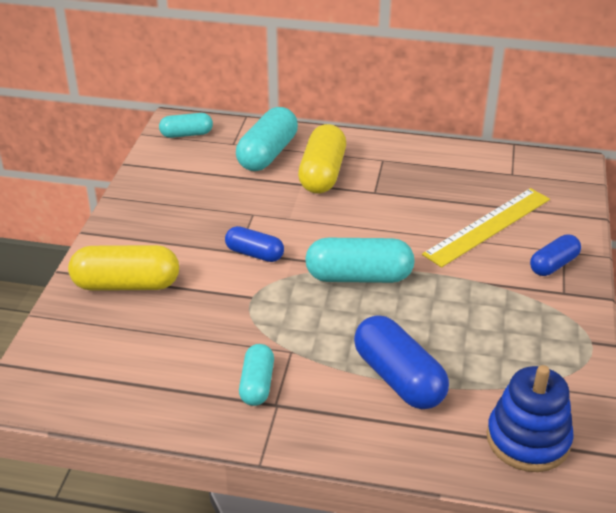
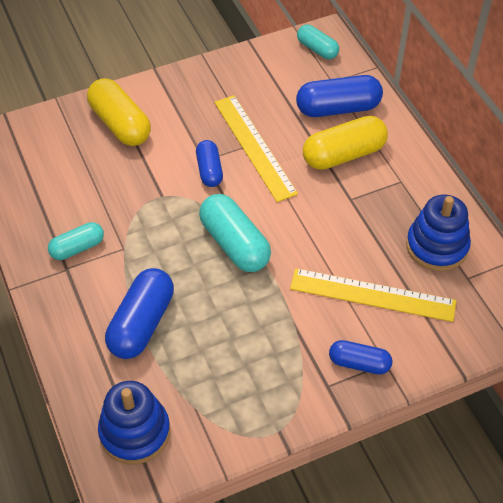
camera: 55 degrees right, 15 degrees up
turquoise capsule [236,107,298,171] -> blue capsule [296,75,383,117]
none -> yellow ruler [214,95,298,202]
none -> blue stacking toy [406,194,471,271]

